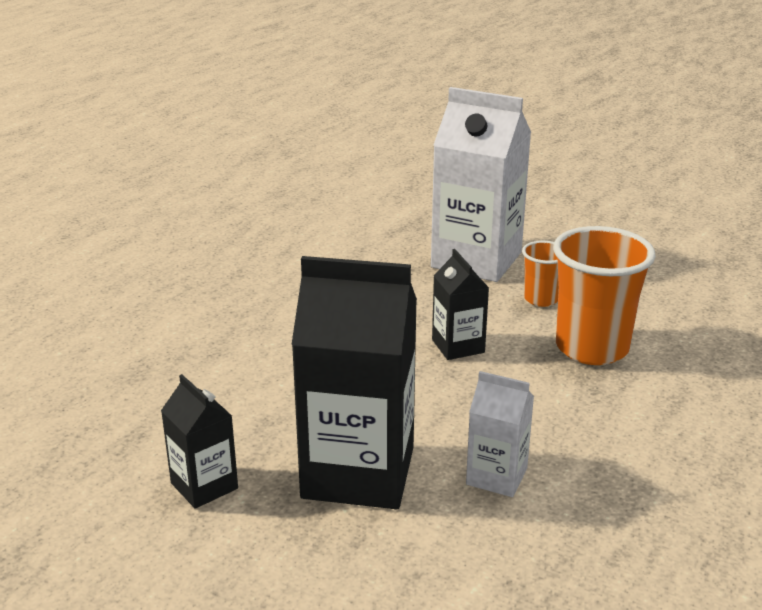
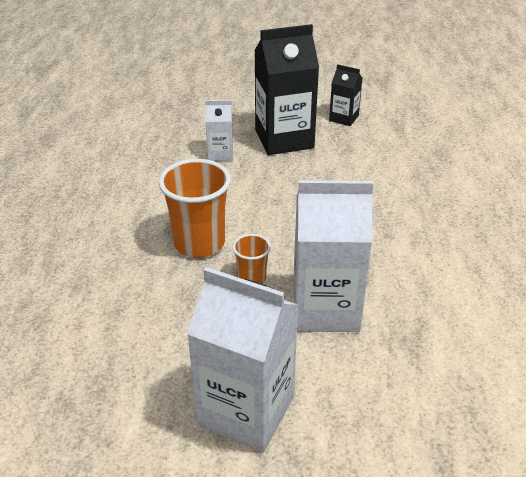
camera: 155 degrees right, 10 degrees up
black carton [432,249,489,360] -> none
none -> white carton [187,267,298,452]

